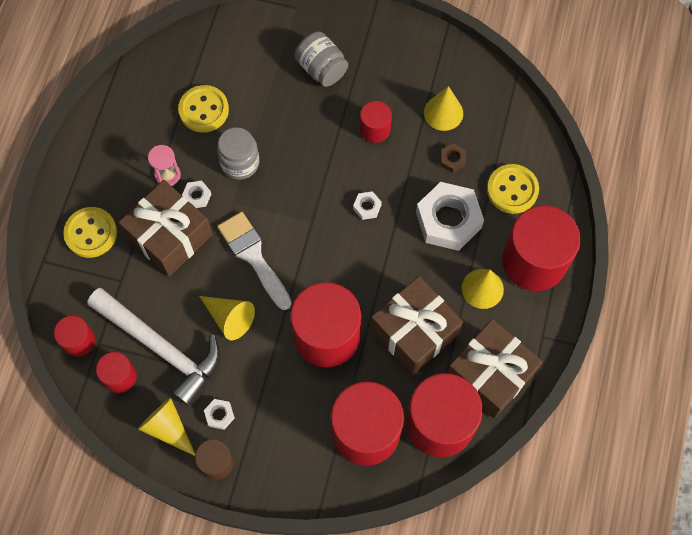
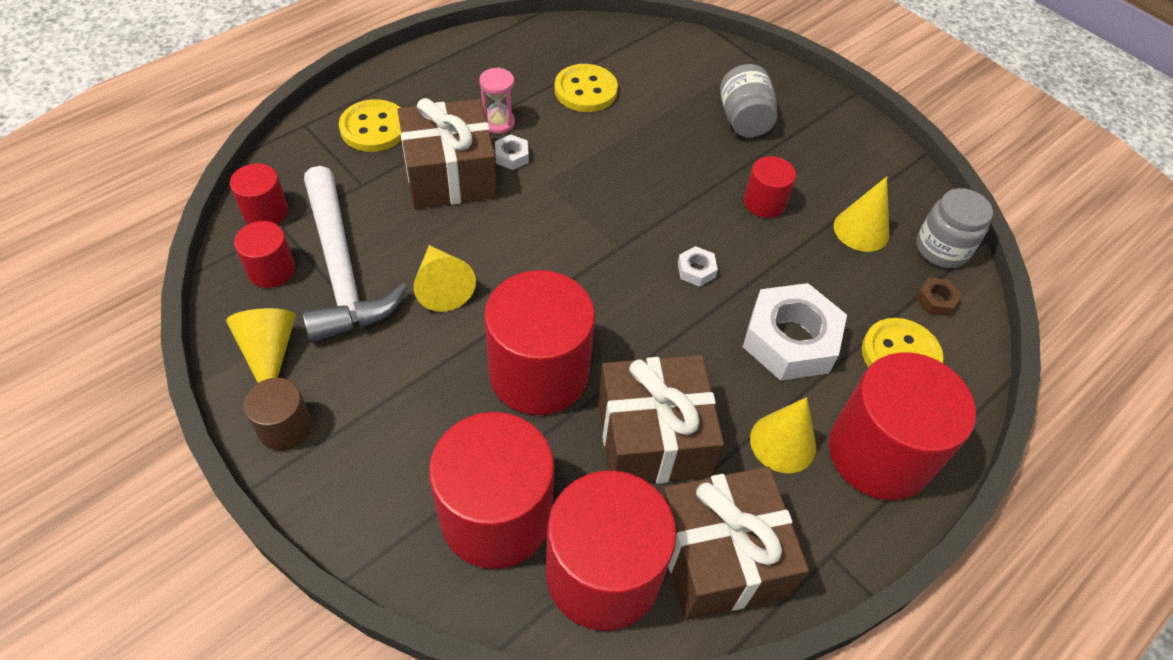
camera: 30 degrees right, 15 degrees down
white nut [204,399,235,430] -> none
grey jar [217,127,260,180] -> grey jar moved to [916,188,993,268]
white brush [217,212,292,310] -> none
brown nut [440,143,466,173] -> brown nut moved to [916,277,962,316]

